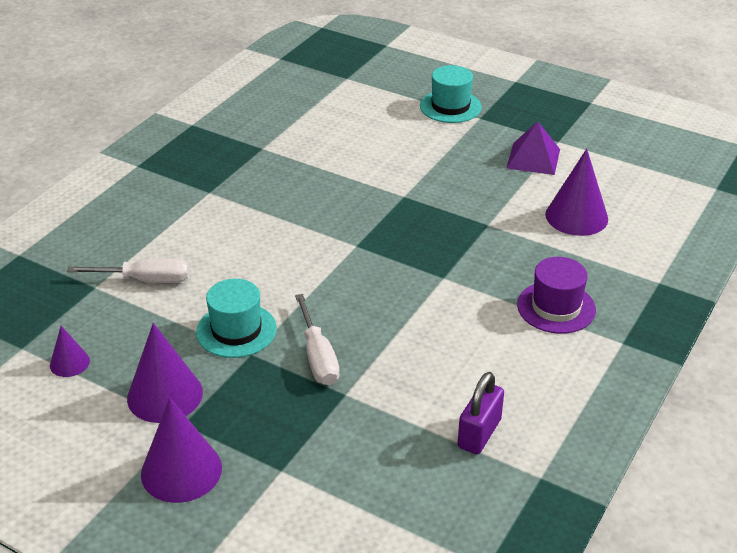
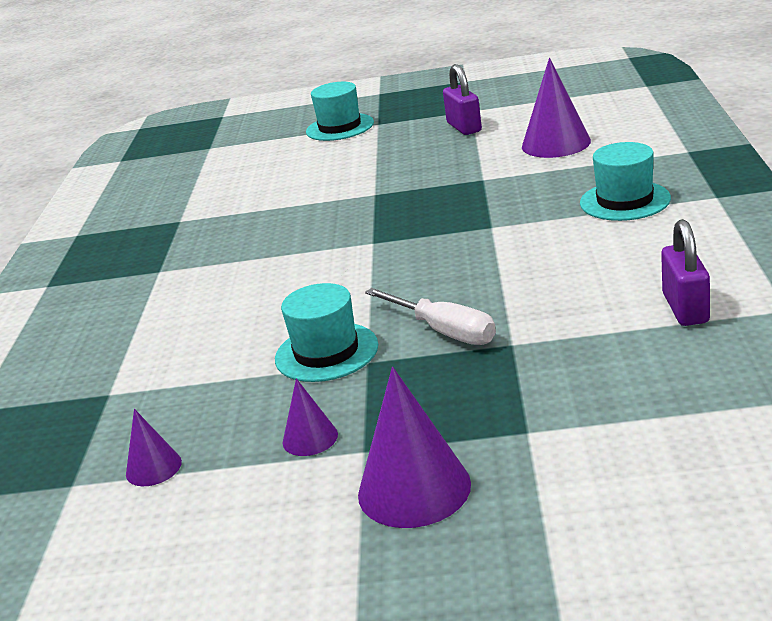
camera: 25 degrees left, 10 degrees down
white screwdriver [67,258,189,283] -> none
purple cone [127,323,203,423] -> purple cone [283,378,338,456], size x0.54
purple pyramid [507,121,560,175] -> purple padlock [443,64,482,135]
purple hat [517,257,596,334] -> turquoise hat [580,142,671,221]

